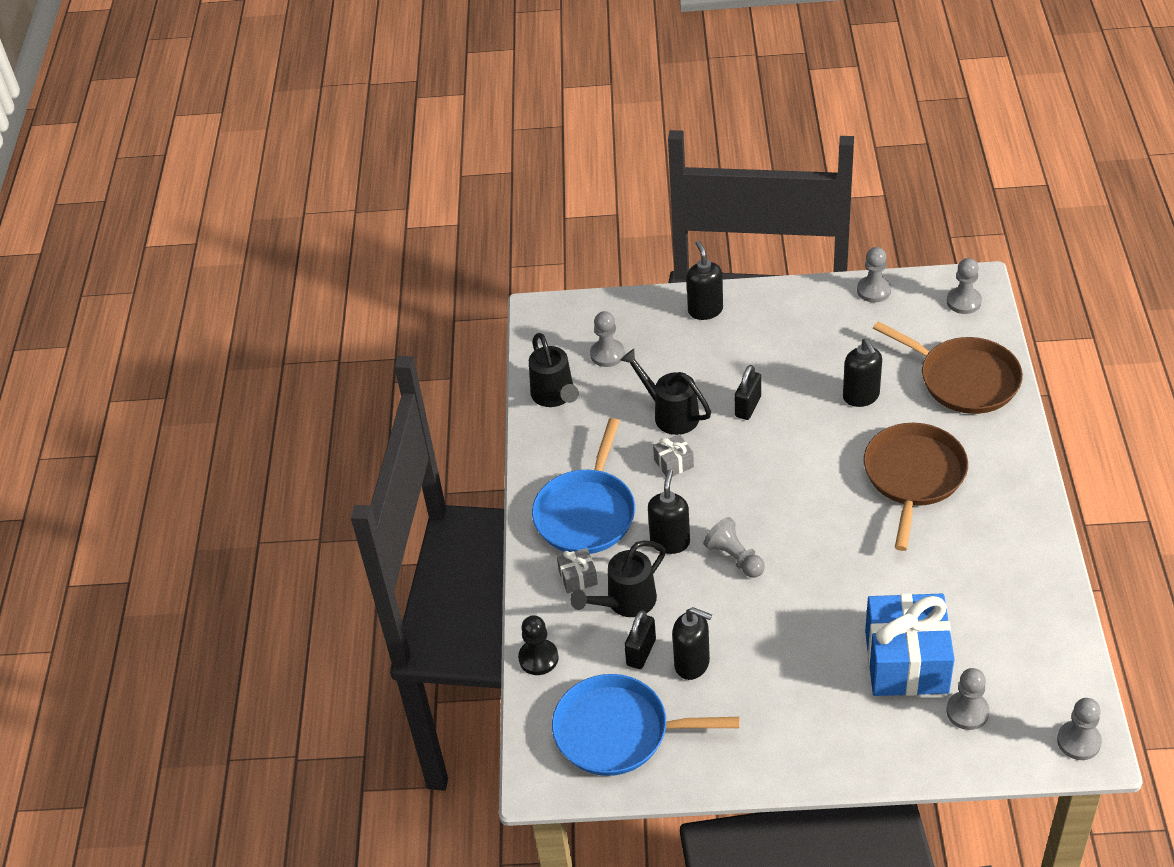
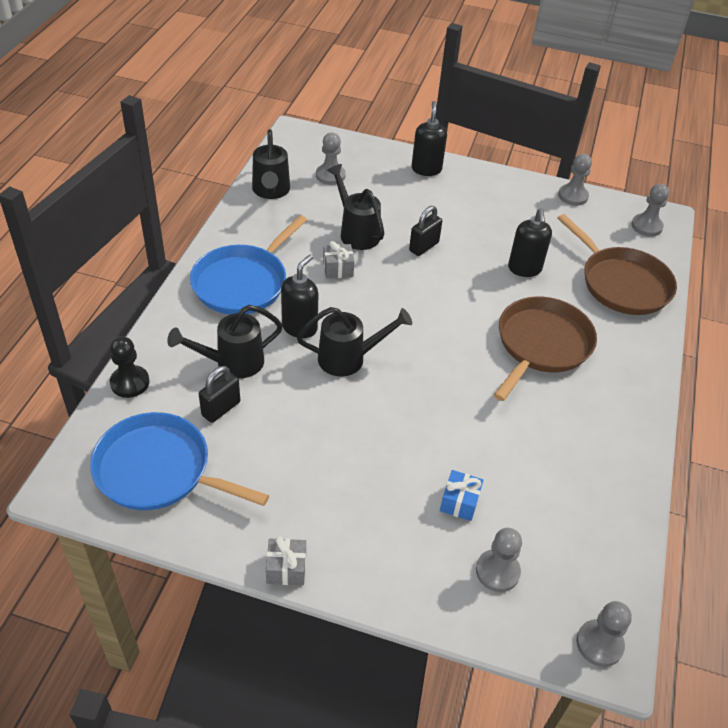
camera: 10 degrees right, 0 degrees up
grey gift [557,548,598,593] -> grey gift moved to [266,536,306,585]
black soap dispenser [672,607,712,680] -> none
grey pawn [703,517,765,578] -> black watering can [297,307,412,376]
blue gift [865,593,954,696] -> blue gift [440,470,483,521], size x0.43

